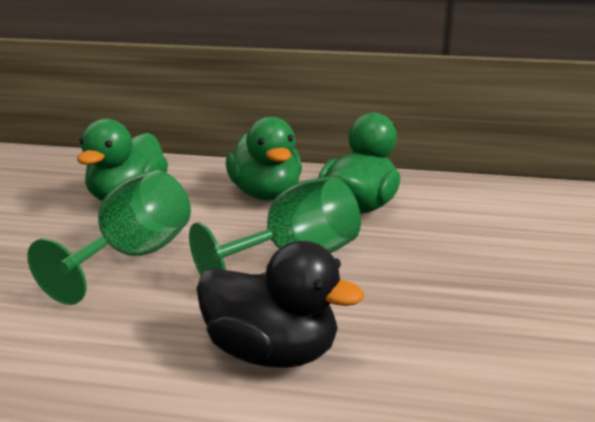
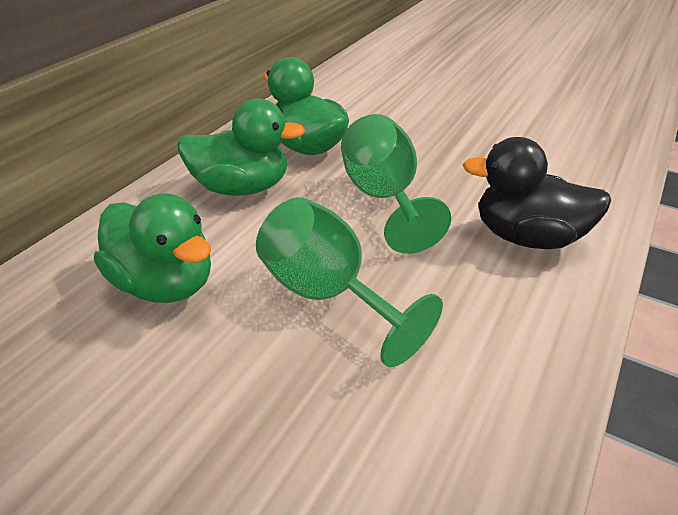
camera: 70 degrees left, 15 degrees up
black duck [196,241,364,368] -> black duck turned 120 degrees counterclockwise [462,137,611,249]

